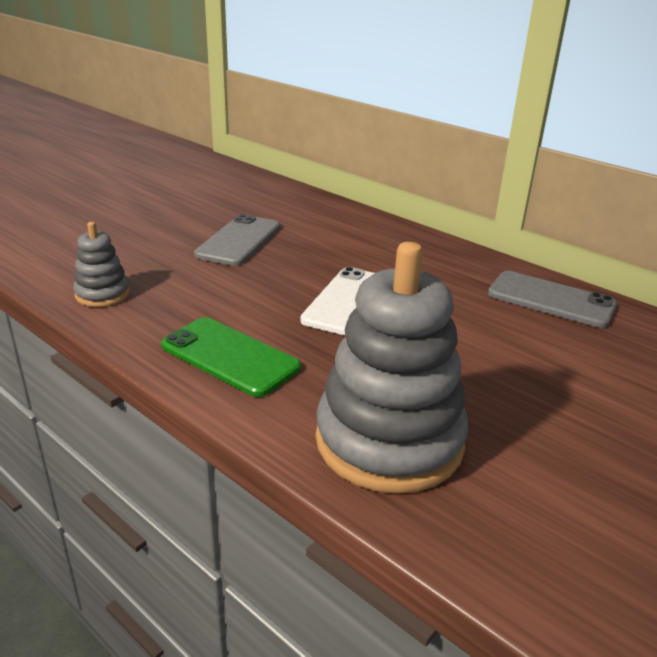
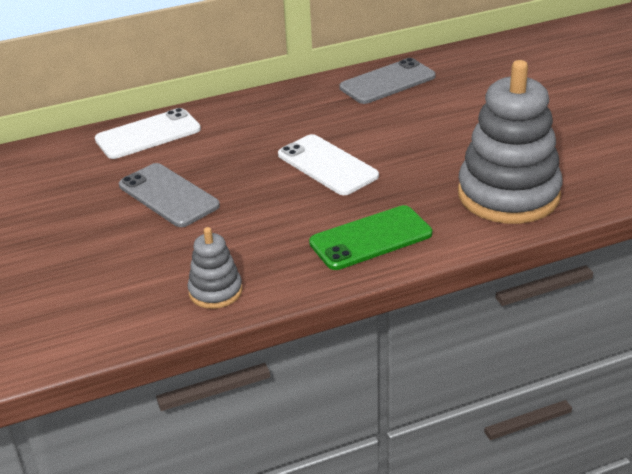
camera: 60 degrees left, 5 degrees up
none -> white phone [95,108,201,159]

